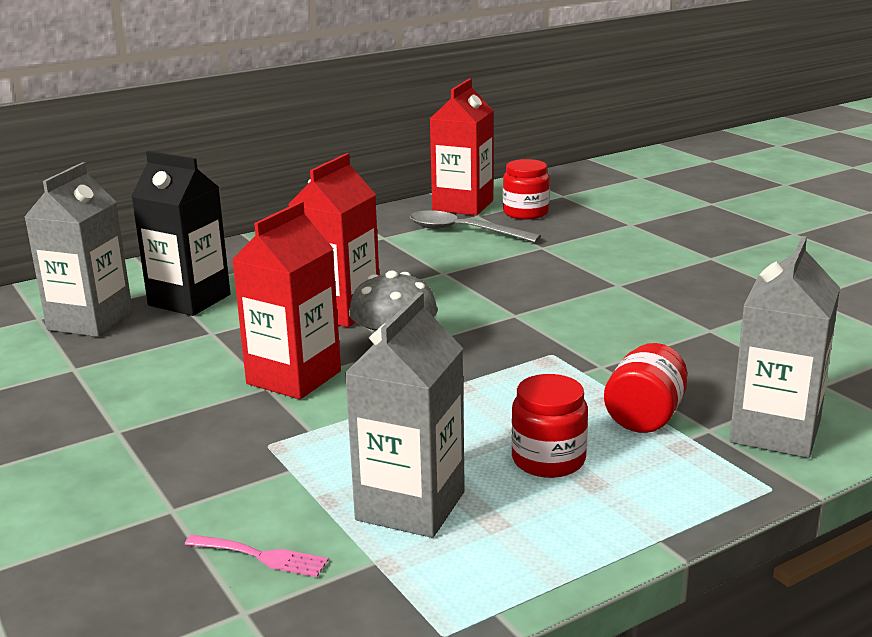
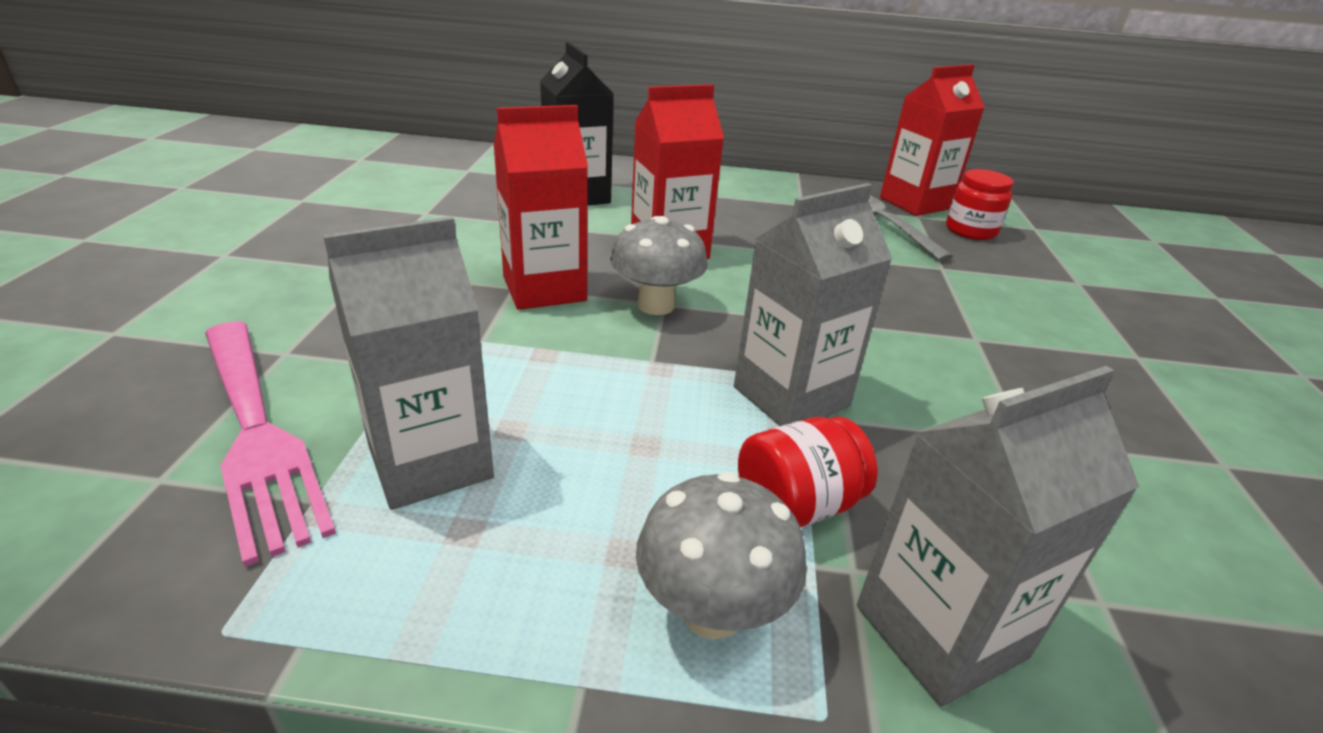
camera: 35 degrees right, 10 degrees up
grey carton [25,162,133,337] -> grey carton moved to [734,183,893,426]
pink fork [185,534,329,577] -> pink fork [205,322,336,567], size x2.38
red jar [511,374,588,478] -> none
none -> grey mushroom [636,472,807,639]

